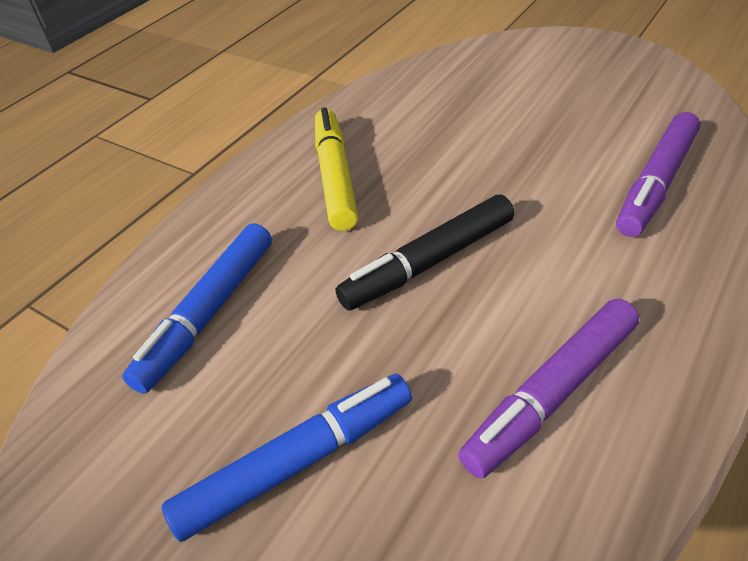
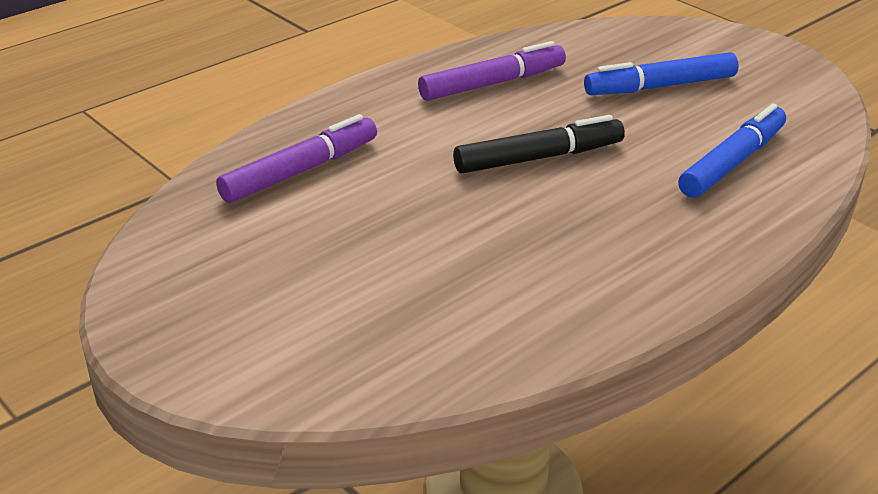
camera: 170 degrees left, 10 degrees down
yellow marker [315,107,358,231] -> none

